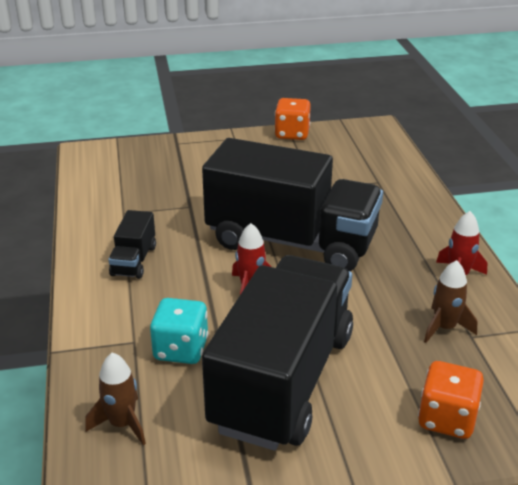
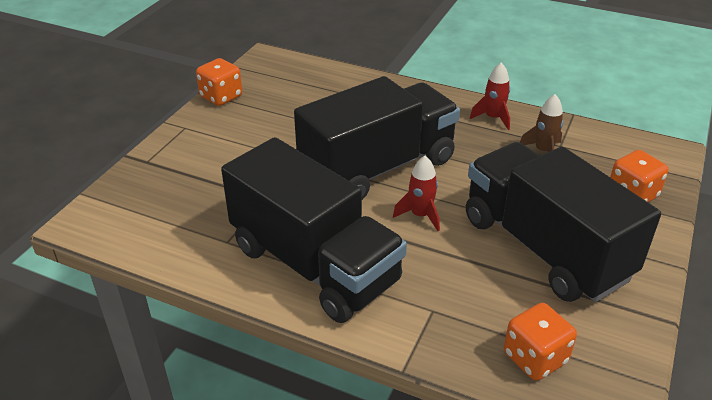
camera: 55 degrees left, 5 degrees up
brown rocket [85,352,146,445] -> orange dice [504,303,577,381]
black truck [108,210,156,279] -> black truck [221,137,407,323], size x2.41
turquoise dice [150,298,209,364] -> none

